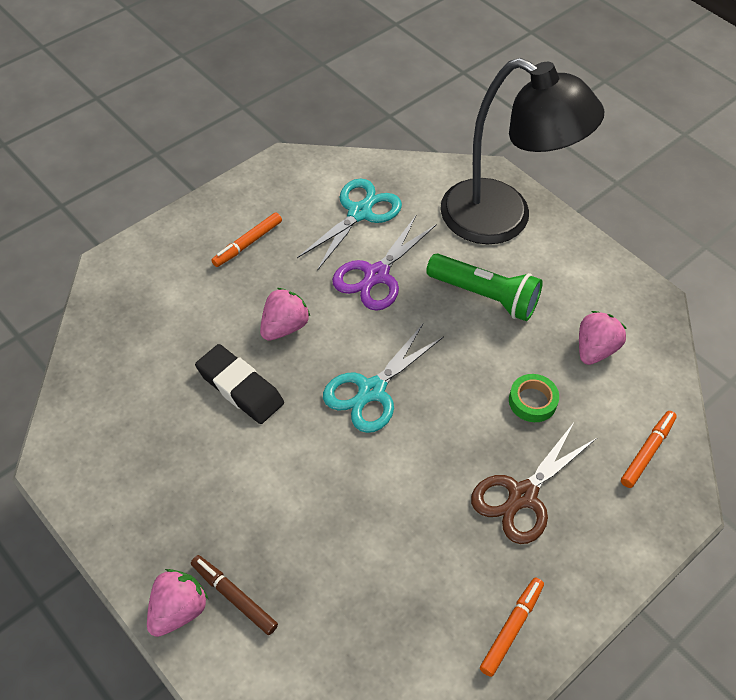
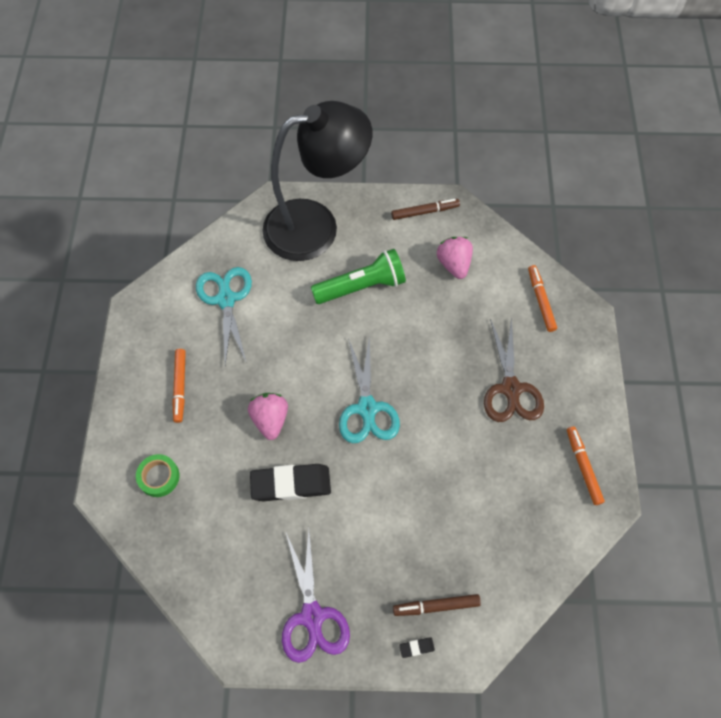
camera: 45 degrees left, 10 degrees up
pink strawberry [147,569,208,637] -> black eraser [399,638,435,658]
purple scissors [332,214,437,311] -> purple scissors moved to [282,529,350,663]
green tape [509,374,559,422] -> green tape moved to [136,454,180,497]
none -> brown marker [391,199,460,220]

